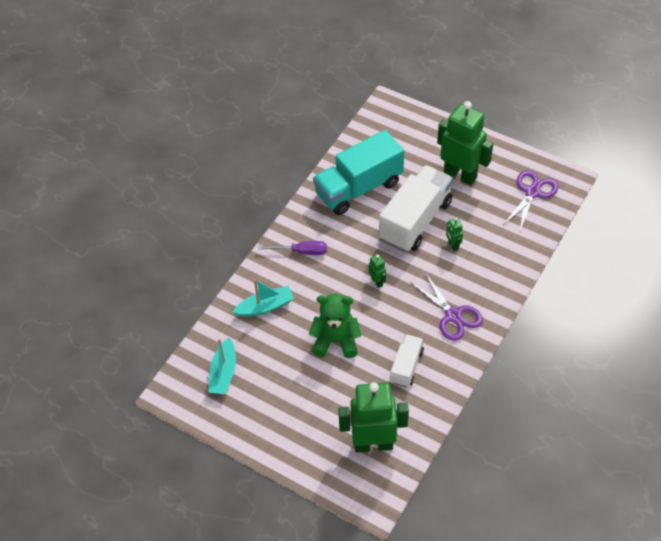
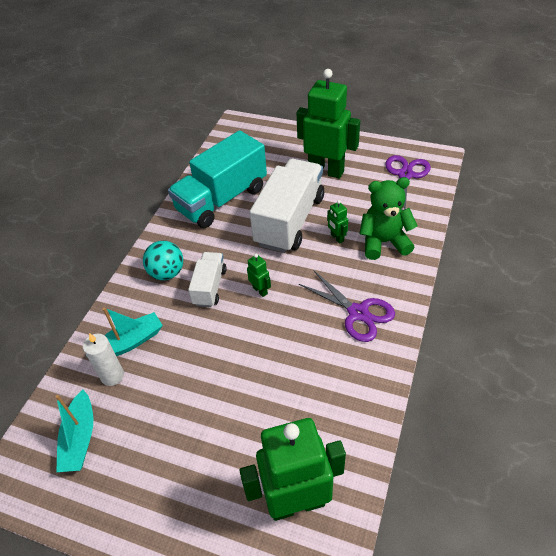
camera: 10 degrees left, 5 degrees down
purple screwdriver [257,241,327,255] -> turquoise ball [143,241,183,280]
green teddy bear [309,293,362,358] -> green teddy bear moved to [359,177,418,260]
white truck [390,334,424,387] -> white truck moved to [188,252,227,307]
none -> white candle [83,333,124,386]

